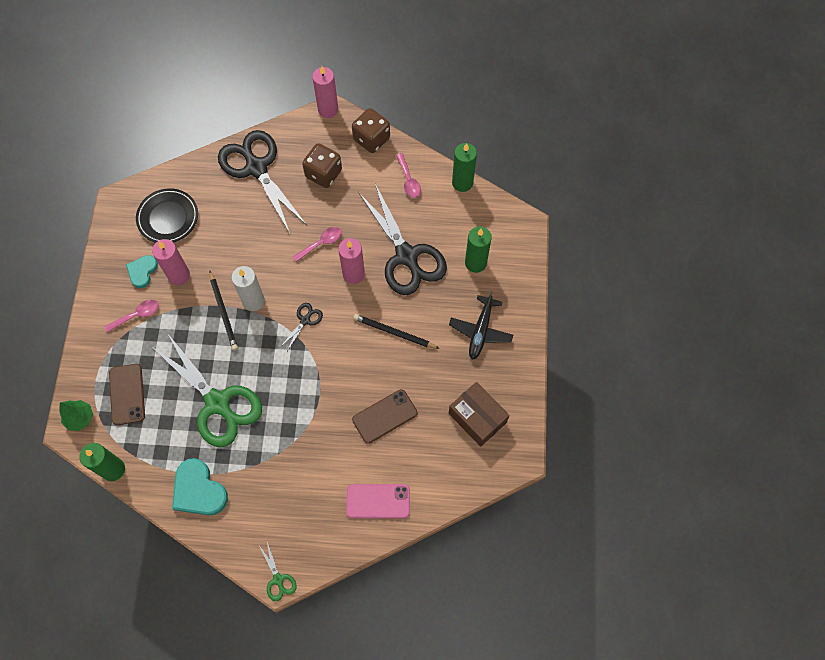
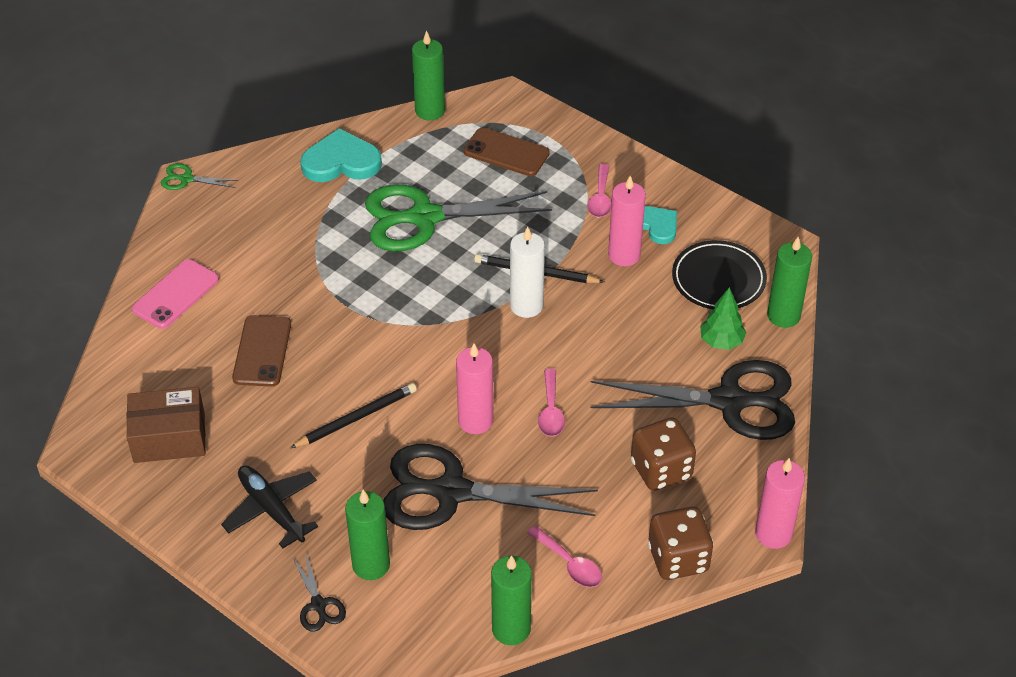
camera: 125 degrees right, 20 degrees down
green tree [59,400,93,431] -> green tree moved to [700,287,746,350]
black scissors [280,303,323,351] -> black scissors moved to [293,554,346,632]
pink spoon [396,153,421,198] -> pink spoon turned 150 degrees counterclockwise [527,526,602,587]
none -> green candle [767,237,812,328]

